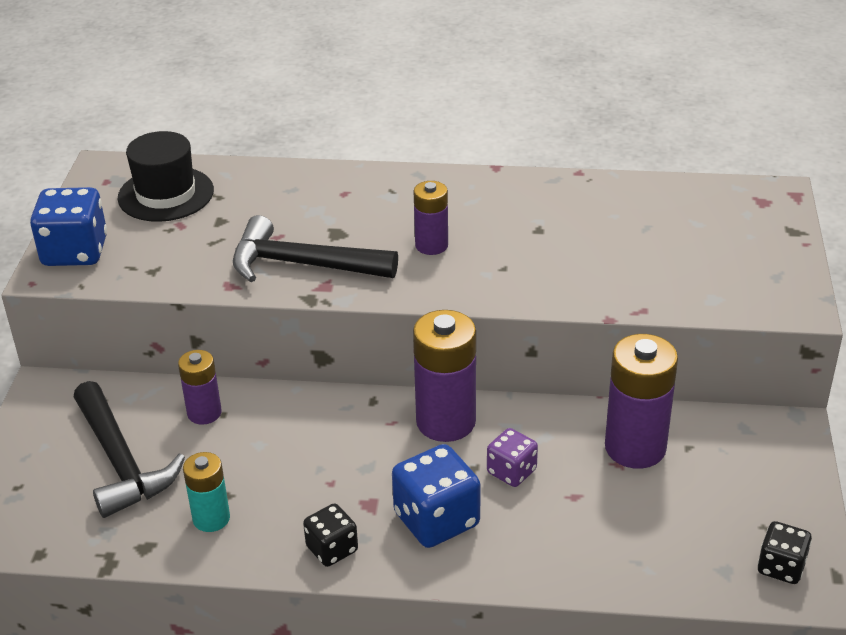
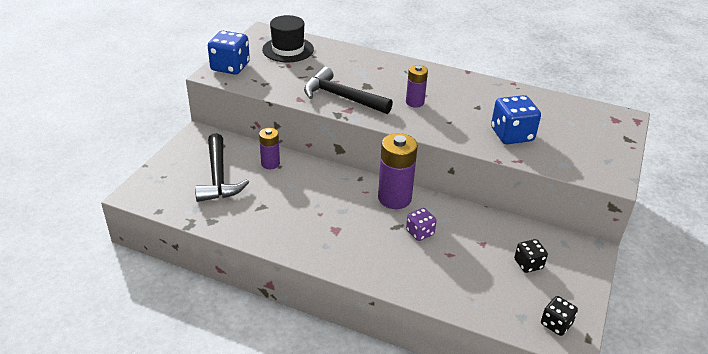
camera: 15 degrees right, 0 degrees up
turquoise battery [183,452,230,532] -> none
black dice [303,503,358,567] -> black dice moved to [514,239,548,273]
blue dice [392,444,481,548] -> blue dice moved to [491,95,541,144]
purple battery [605,334,678,469] -> none

